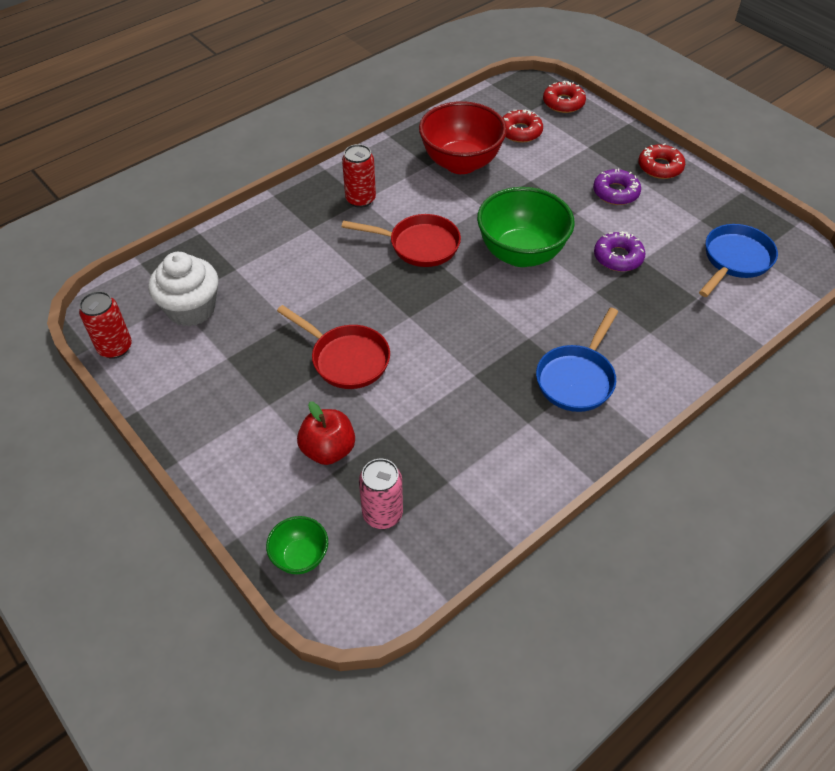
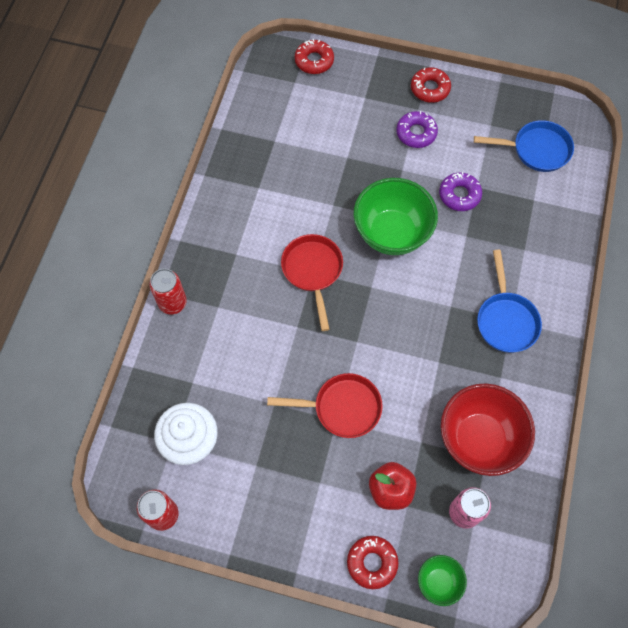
camera: 35 degrees left, 15 degrees up
red can [342,144,376,208] -> red can moved to [149,269,187,315]
red pan [342,214,461,267] -> red pan turned 75 degrees counterclockwise [281,234,343,331]
red bowl [419,101,507,174] -> red bowl moved to [441,384,535,476]
red donut [502,109,543,143] -> red donut moved to [347,536,399,589]
blue pan [699,224,778,297] -> blue pan turned 90 degrees clockwise [474,120,574,172]

